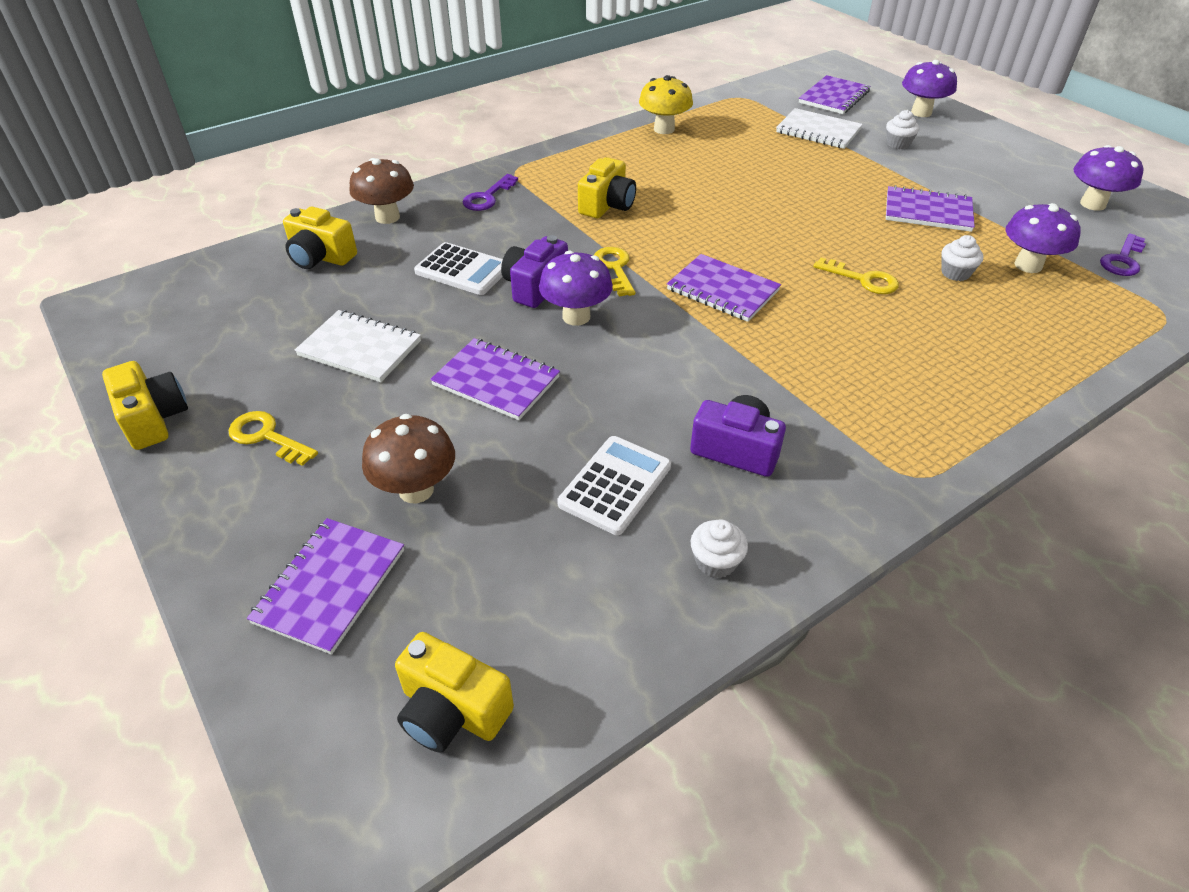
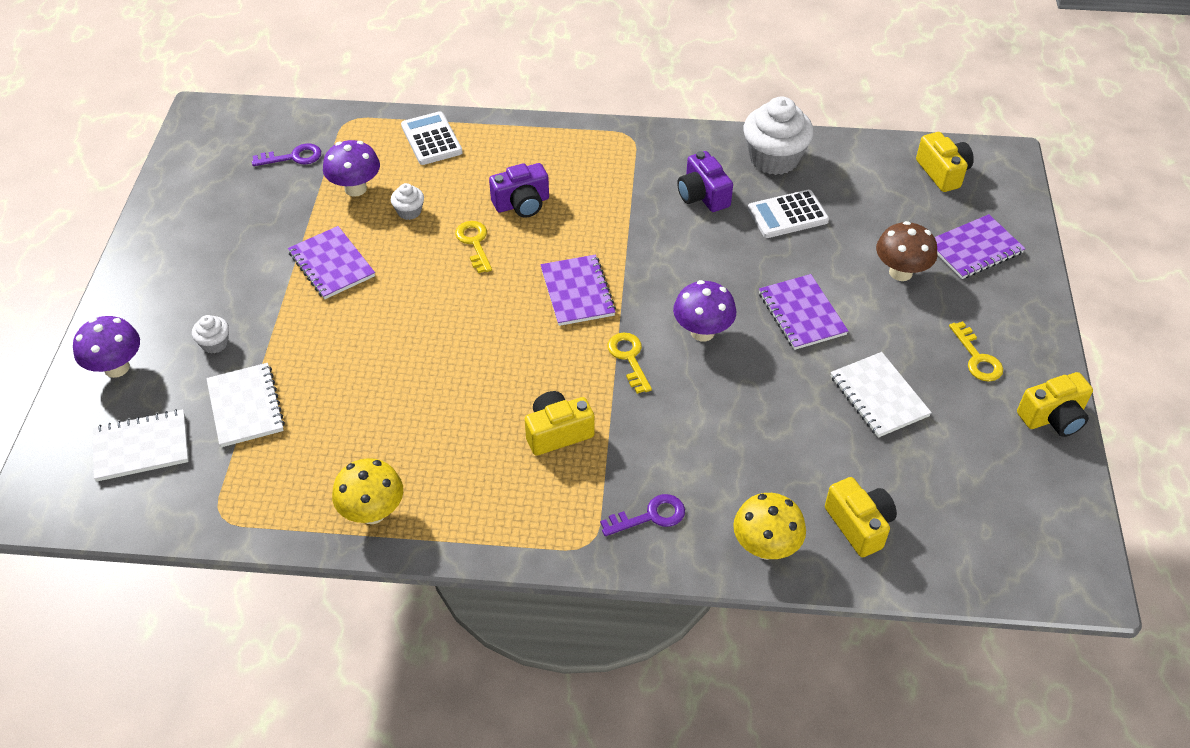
camera: 140 degrees left, 5 degrees up
yellow camera [102,361,188,450] -> yellow camera turned 120 degrees counterclockwise [1017,372,1093,437]
brown mushroom [349,158,414,224] -> yellow mushroom [733,493,806,560]
white calculator [414,242,503,295] -> white calculator moved to [401,111,463,165]
purple camera [501,235,568,308] -> purple camera moved to [489,163,549,218]
yellow key [594,247,635,296] -> yellow key turned 135 degrees clockwise [607,333,652,394]
white cupcake [691,519,748,578] -> white cupcake [744,96,814,175], size x2.15
purple notebook [799,75,871,114] -> white notebook [92,409,189,482]
purple mushroom [1074,145,1144,211] -> none

